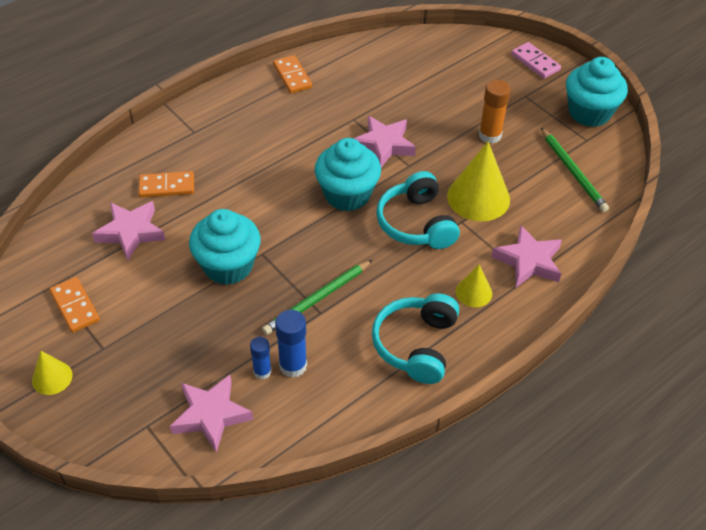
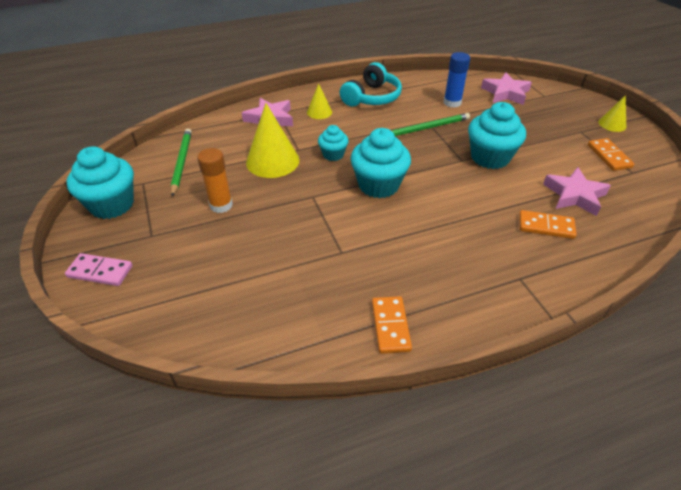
camera: 160 degrees left, 5 degrees down
blue glue stick [250,337,271,379] -> none
pink star [353,116,416,168] -> none
turquoise headphones [376,171,460,249] -> turquoise cupcake [318,125,349,161]
pink domino [511,42,561,79] -> pink domino turned 60 degrees counterclockwise [65,253,133,286]

